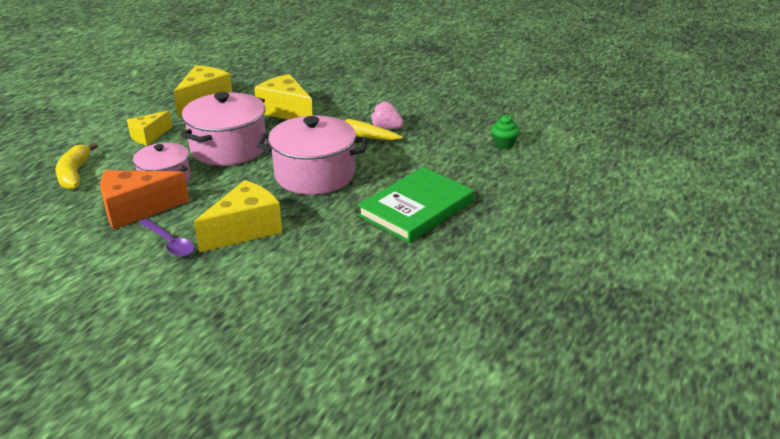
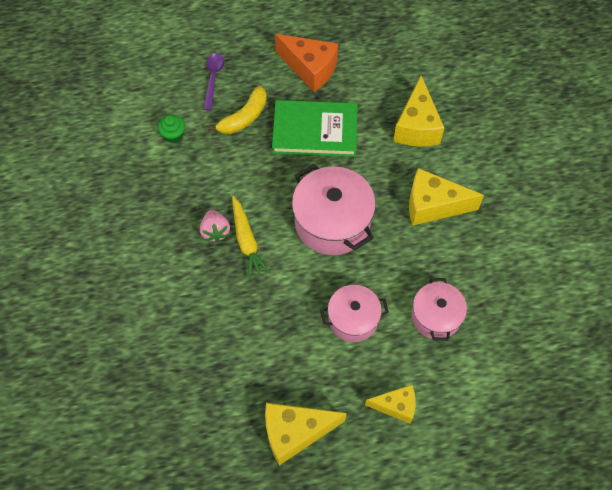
camera: 130 degrees left, 30 degrees up
yellow banana [55,142,98,190] -> yellow banana moved to [208,86,267,134]
orange cheese [100,170,189,230] -> orange cheese moved to [275,34,338,92]
purple spoon [139,218,194,257] -> purple spoon moved to [203,53,224,110]
pink pot [181,92,267,166] -> pink pot [320,285,389,342], size x0.62
yellow cheese [254,74,313,120] -> yellow cheese moved to [393,75,444,147]

